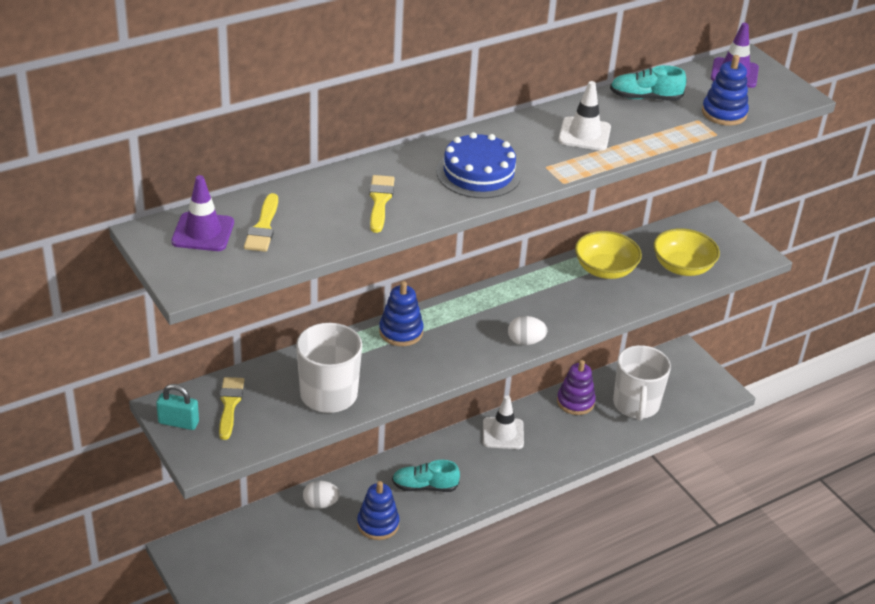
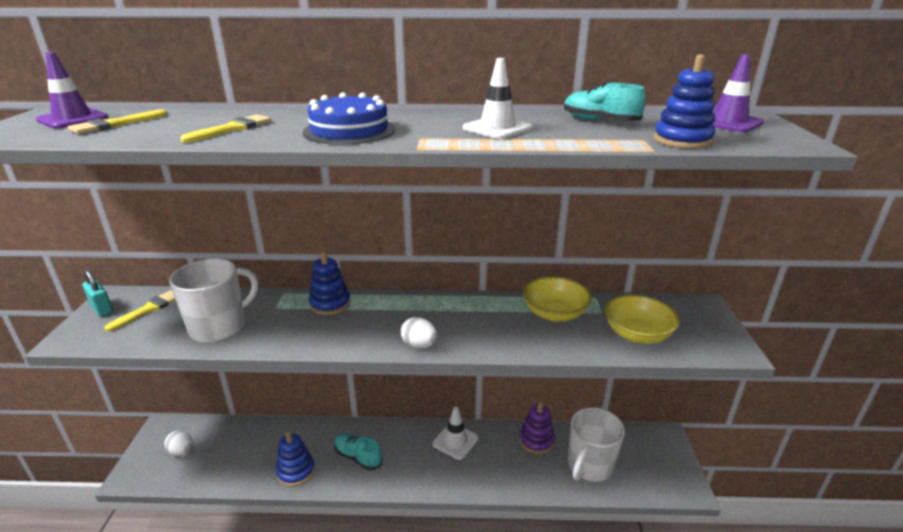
camera: 35 degrees right, 10 degrees down
white egg [303,481,340,509] -> white egg moved to [164,431,194,456]

